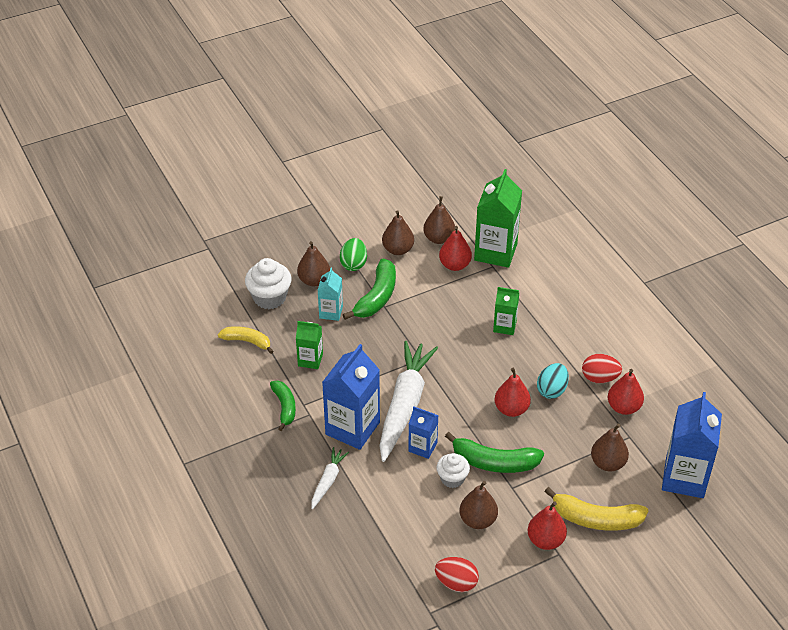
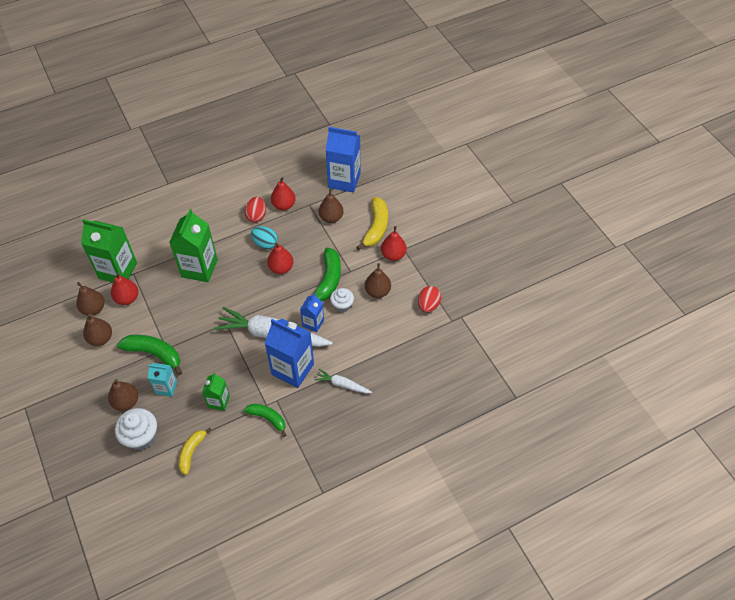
camera: 90 degrees left, 10 degrees up
green banana [270,380,296,431] -> green banana turned 45 degrees clockwise [244,404,286,437]
green egg [340,238,367,271] -> none
green carton [493,287,519,335] -> green carton [169,209,218,282], size x1.85

